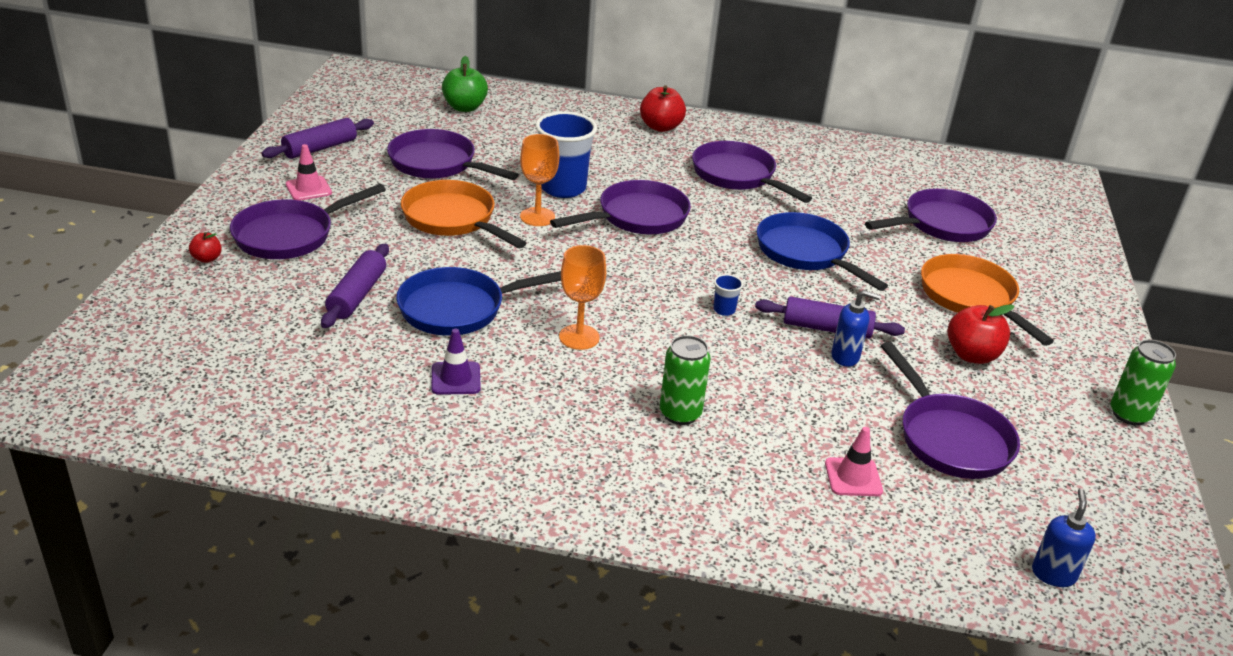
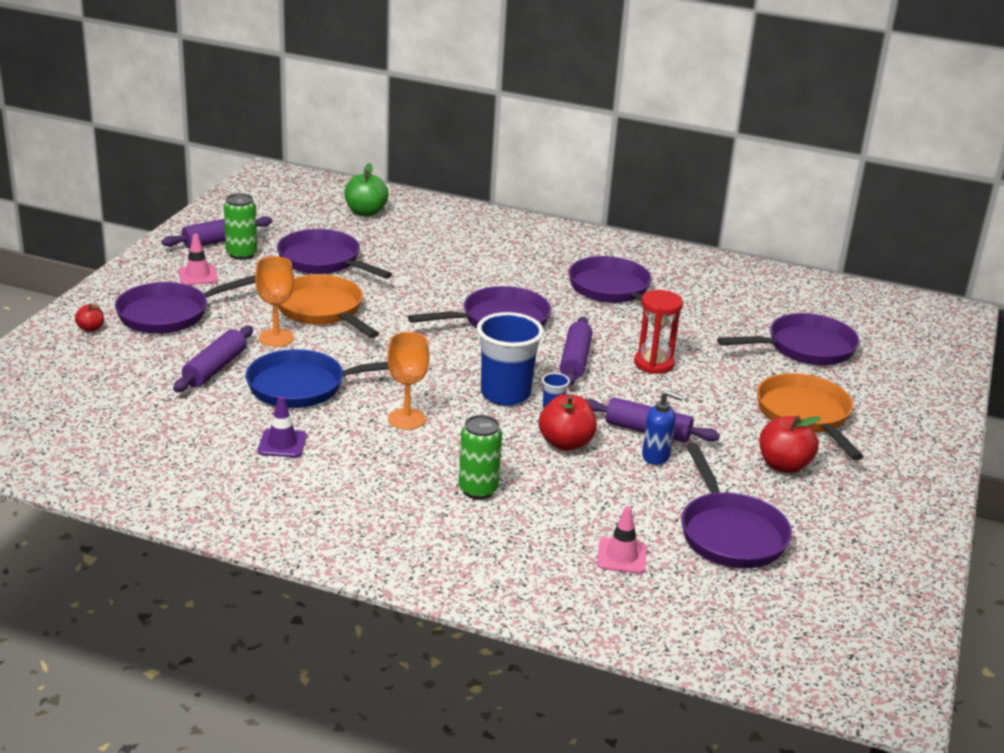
camera: 10 degrees right, 5 degrees down
orange goblet [520,134,559,226] -> orange goblet moved to [255,256,294,347]
blue cup [535,111,597,198] -> blue cup moved to [477,312,544,406]
red apple [640,85,686,132] -> red apple moved to [539,394,597,451]
blue pan [757,212,888,291] -> red hourglass [634,290,683,374]
blue soap dispenser [1032,489,1096,587] -> none
green can [1110,340,1176,425] -> green can moved to [224,193,257,260]
none -> purple rolling pin [560,317,593,386]

